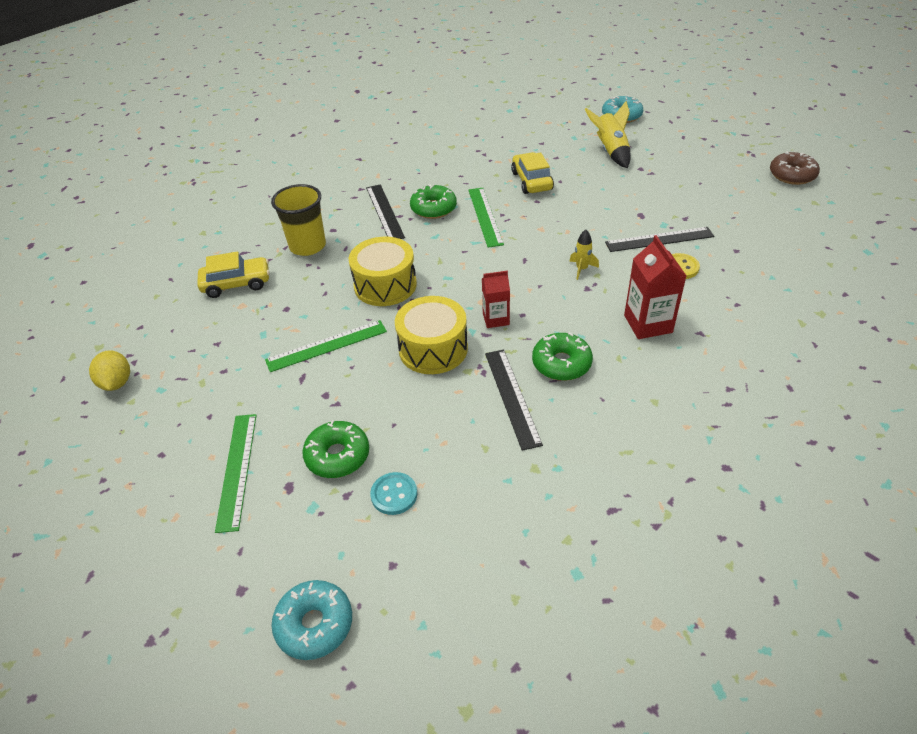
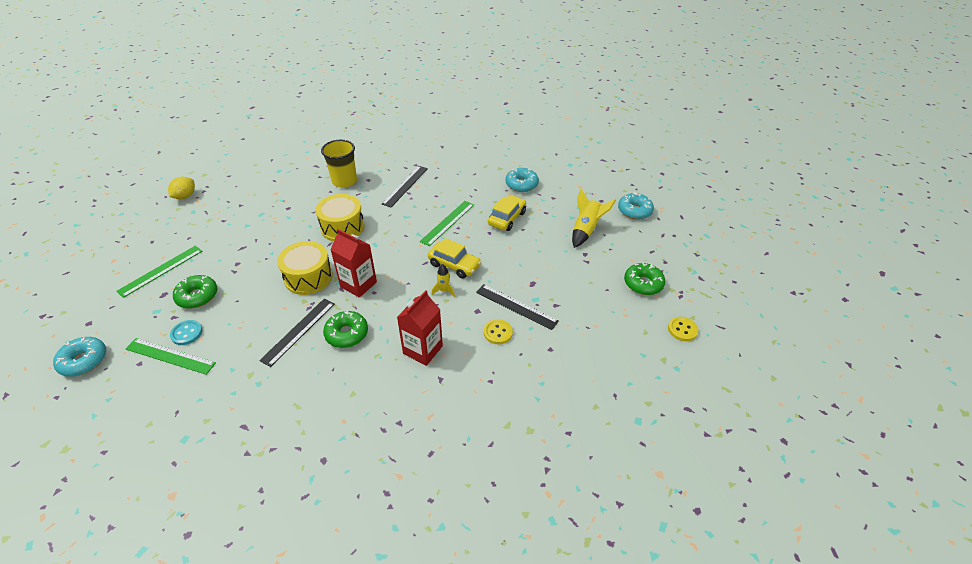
camera: 40 degrees right, 0 degrees up
yellow car [197,251,270,298] -> yellow car moved to [428,238,481,279]
green ruler [265,320,387,372] -> green ruler moved to [126,338,216,375]
green donut [410,184,457,219] -> green donut moved to [624,263,665,295]
red carton [482,271,510,328] -> red carton [330,229,377,298], size x1.57
brown donut [770,151,820,185] -> yellow button [668,317,698,341]
none -> turquoise donut [506,168,539,192]

